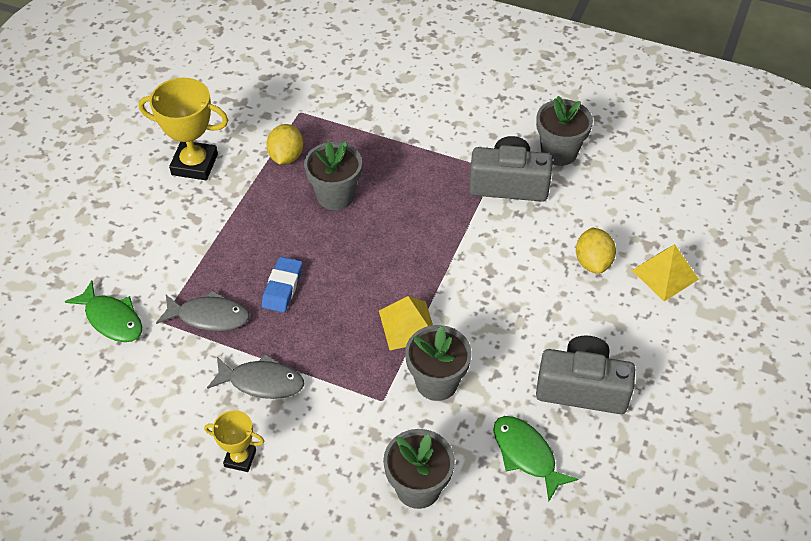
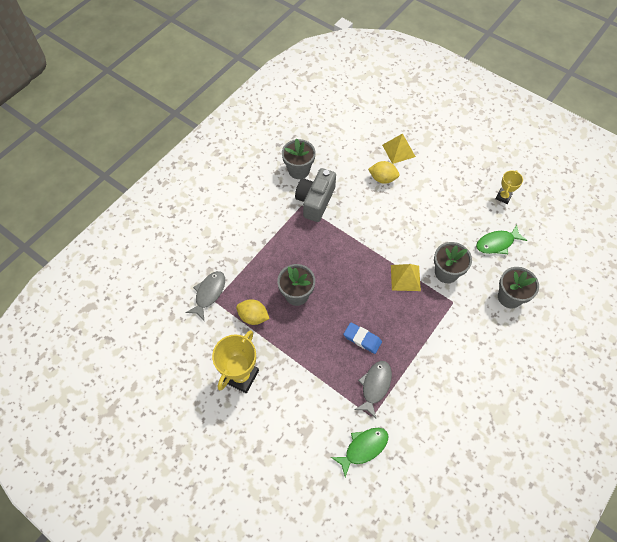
camera: 75 degrees left, 10 degrees up
yellow trophy [204,410,265,472] -> yellow trophy moved to [496,170,523,204]
grey fish [207,354,304,399] -> grey fish moved to [185,271,225,320]
grey camera [536,336,635,414] -> none

